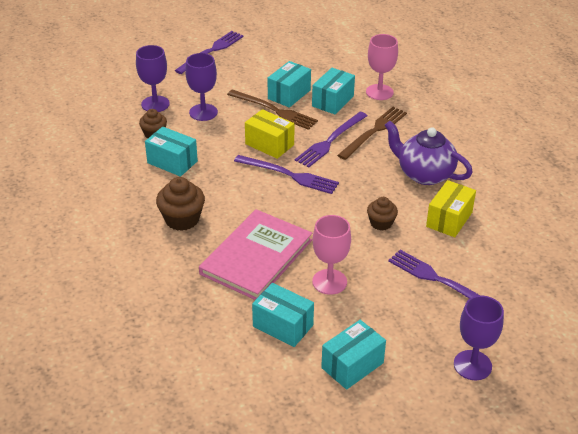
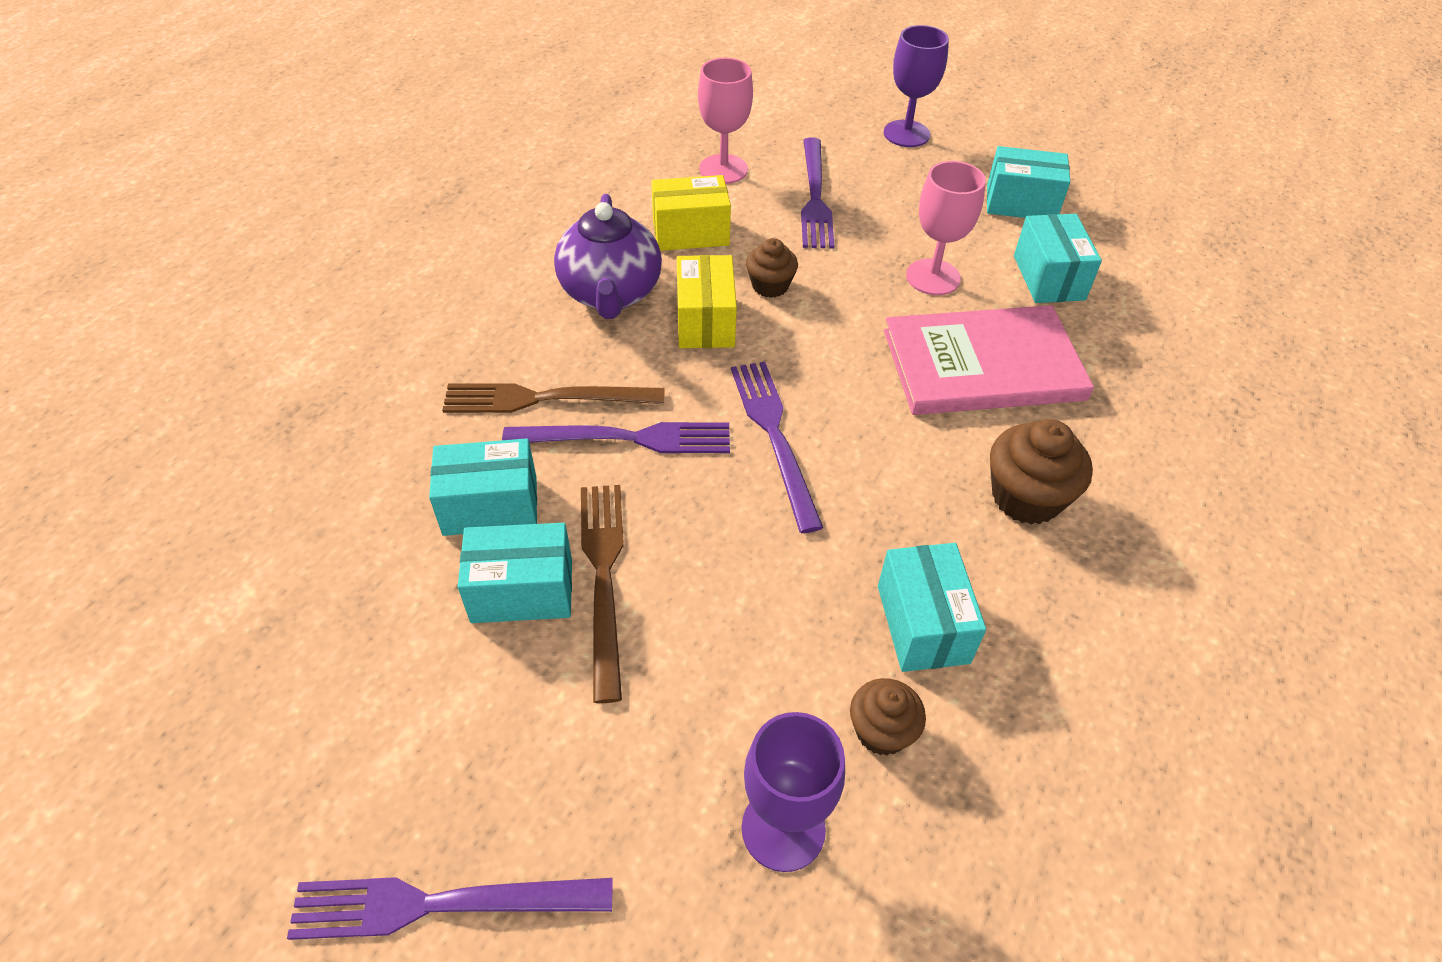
camera: 130 degrees left, 10 degrees up
purple goblet [185,53,218,121] -> none
yellow box [245,109,295,159] -> yellow box moved to [677,255,737,348]
pink goblet [366,34,398,100] -> pink goblet moved to [698,58,753,184]

